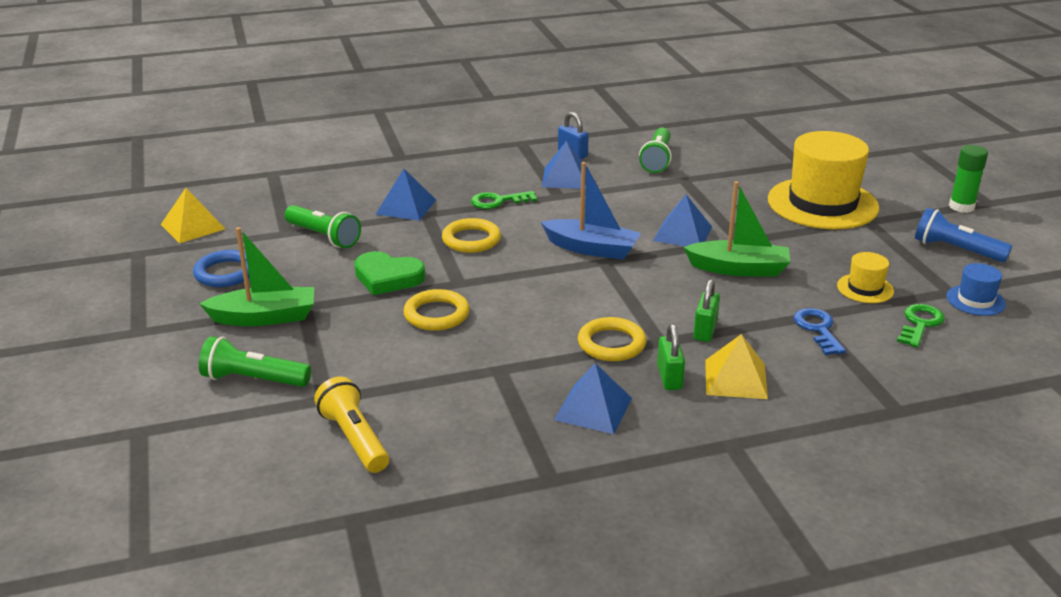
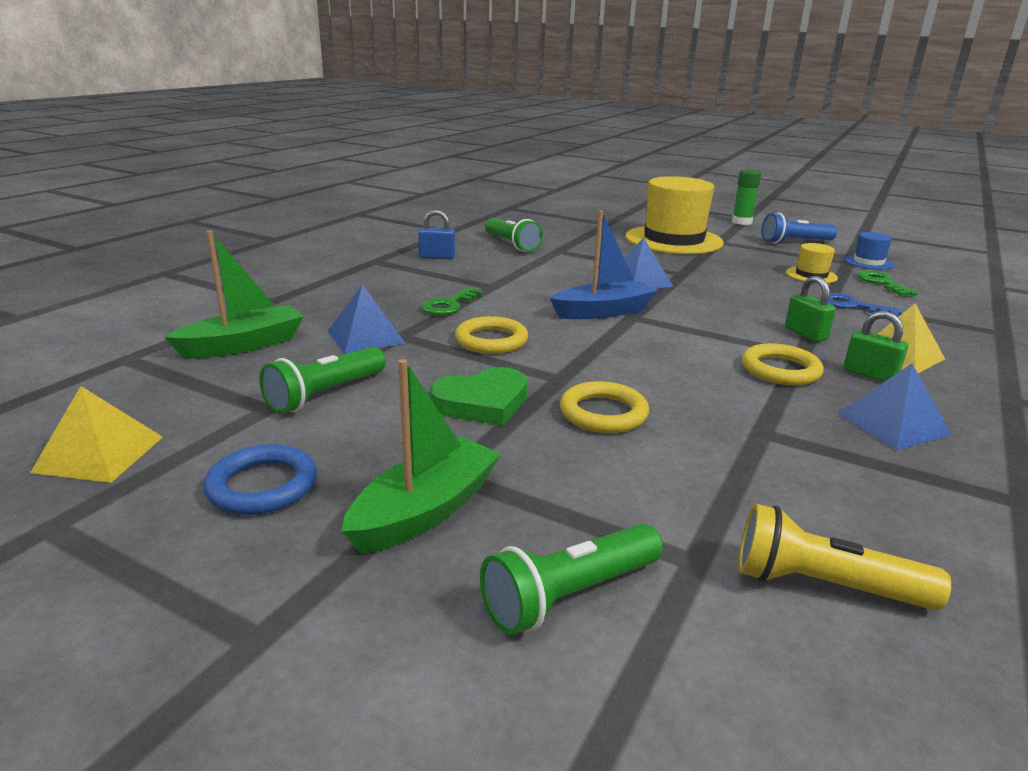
camera: 45 degrees left, 5 degrees down
green flashlight [284,205,361,248] -> green flashlight turned 135 degrees clockwise [259,347,386,414]
blue pyramid [542,141,587,189] -> none
green boat [683,181,790,277] -> green boat moved to [164,231,304,359]

